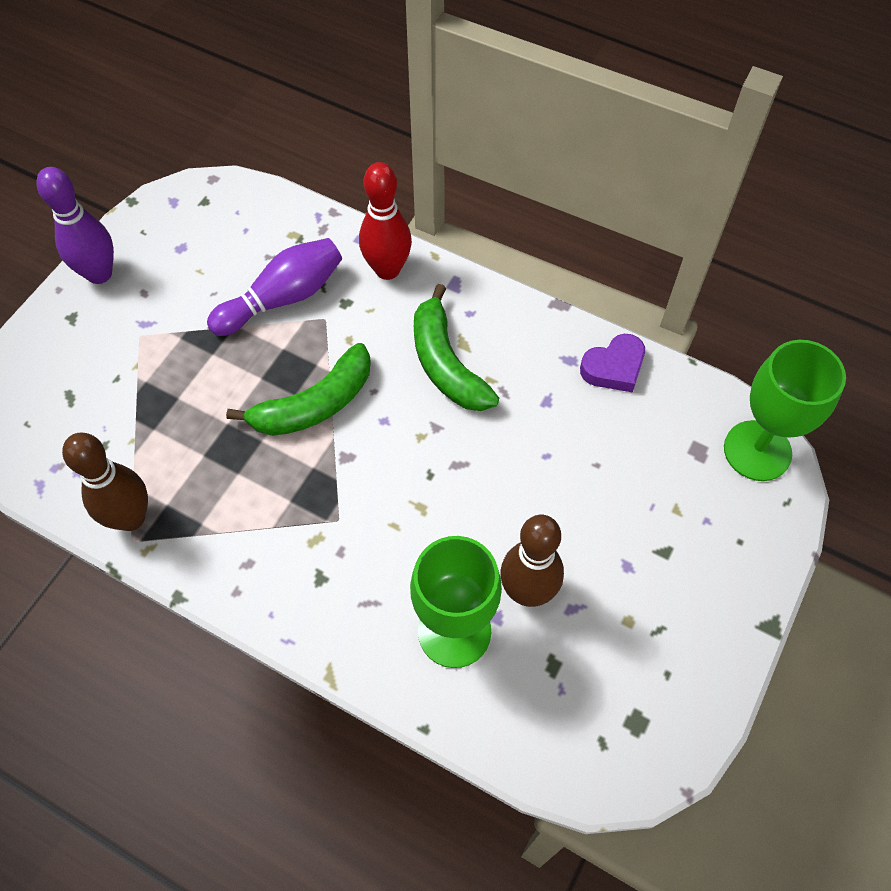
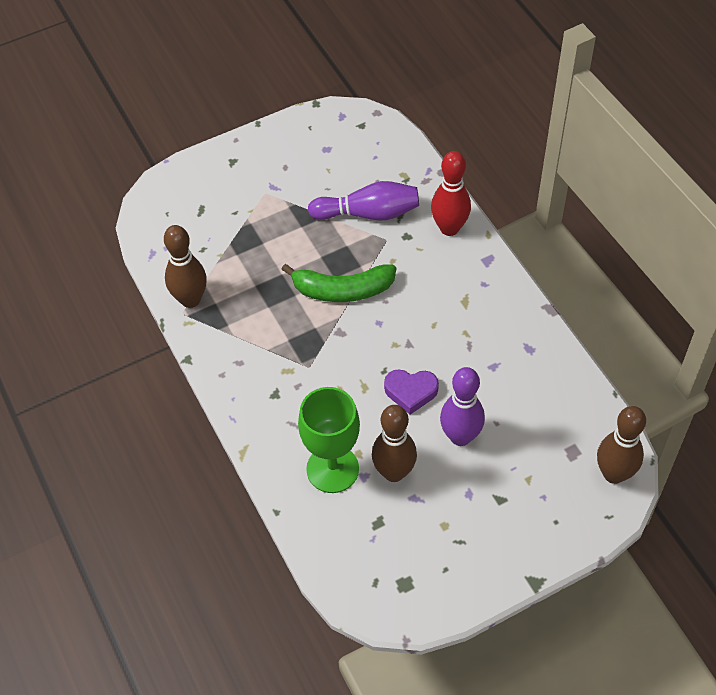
camera: 35 degrees right, 5 degrees down
purple bowling pin [36,167,114,284] -> purple bowling pin moved to [440,367,485,446]
green banana [414,284,499,411] -> none
purple heart [580,334,645,393] -> purple heart moved to [384,369,439,415]
green goblet [724,340,846,481] -> brown bowling pin [597,406,646,484]

